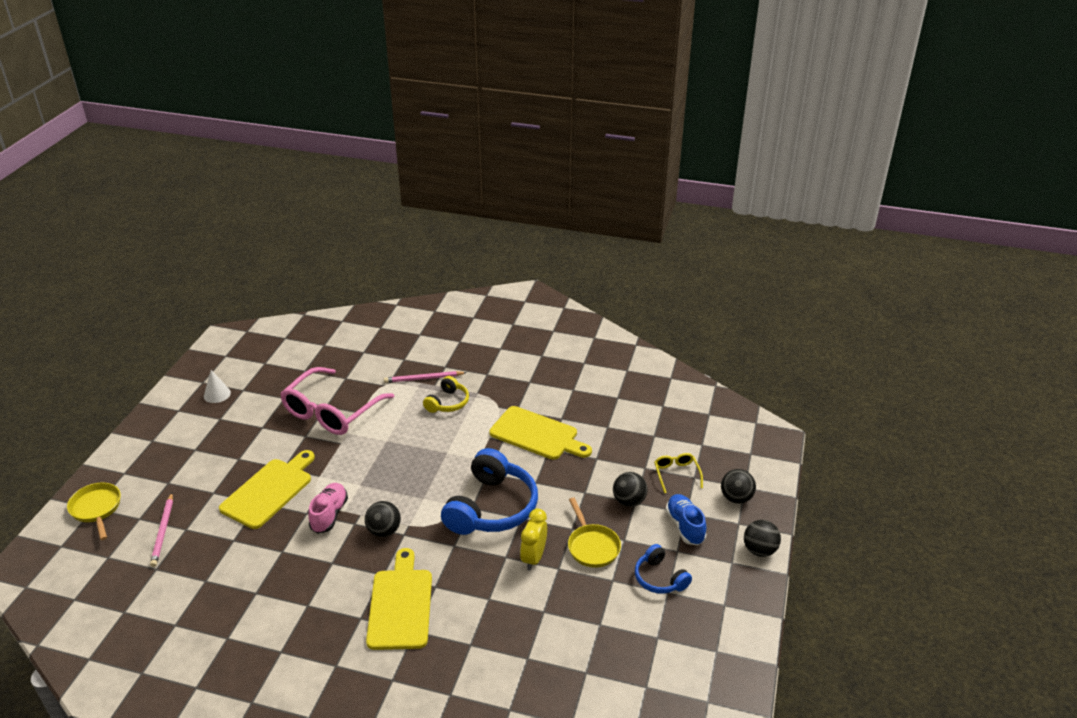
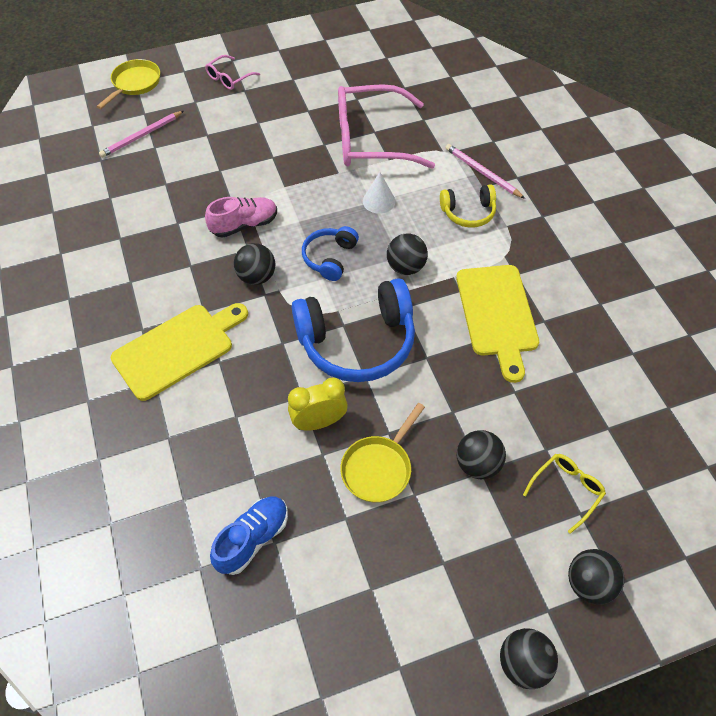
camera: 55 degrees right, 20 degrees up
white cone [204,370,231,403] -> white cone moved to [363,172,396,214]
yellow cutting board [219,450,315,529] -> none
blue headphones [635,544,692,594] -> blue headphones moved to [302,226,359,281]
blue shoe [665,494,706,545] -> blue shoe moved to [210,497,288,575]
none -> pink glasses [205,55,260,90]
none -> black ball [387,233,428,275]

